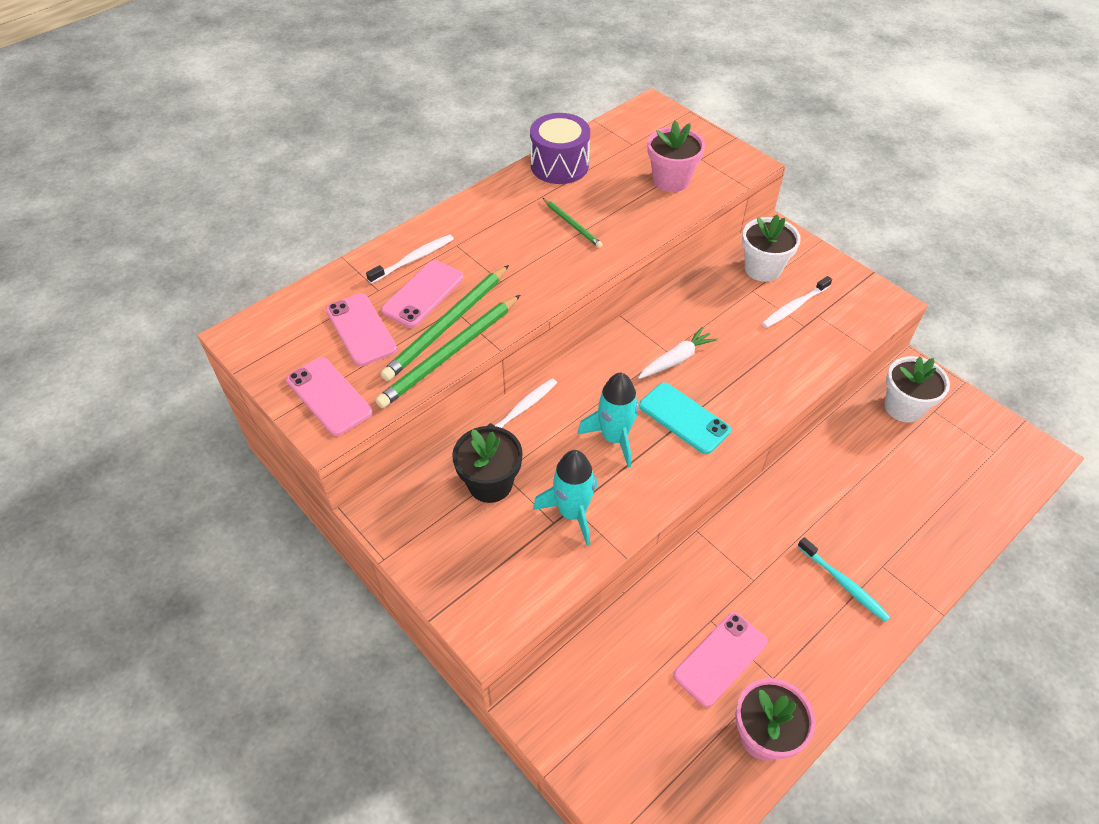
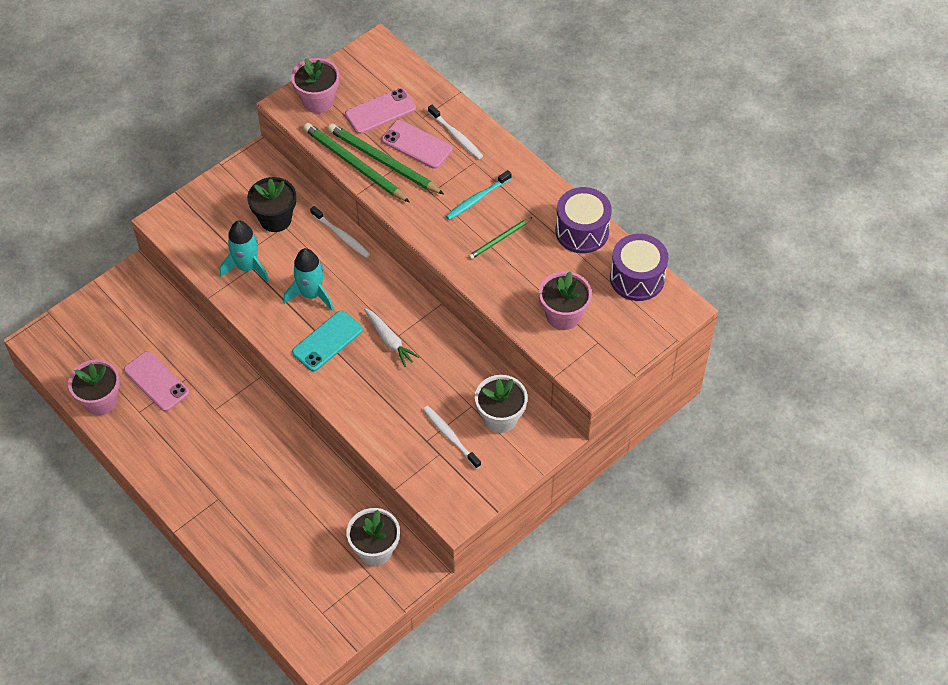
camera: 90 degrees right, 5 degrees up
pink phone [286,357,373,436] -> pink flower pot [291,58,339,113]
turquoise toothbrush [797,537,890,622] -> turquoise toothbrush moved to [446,170,512,220]
none -> purple drum [610,234,668,301]

